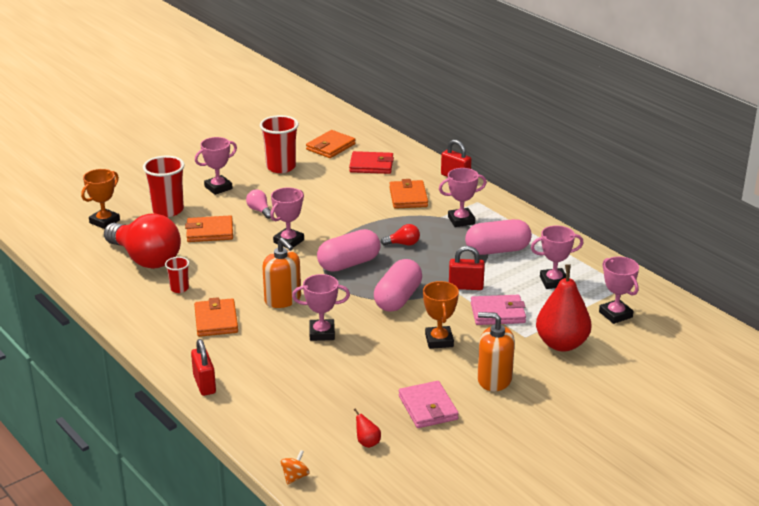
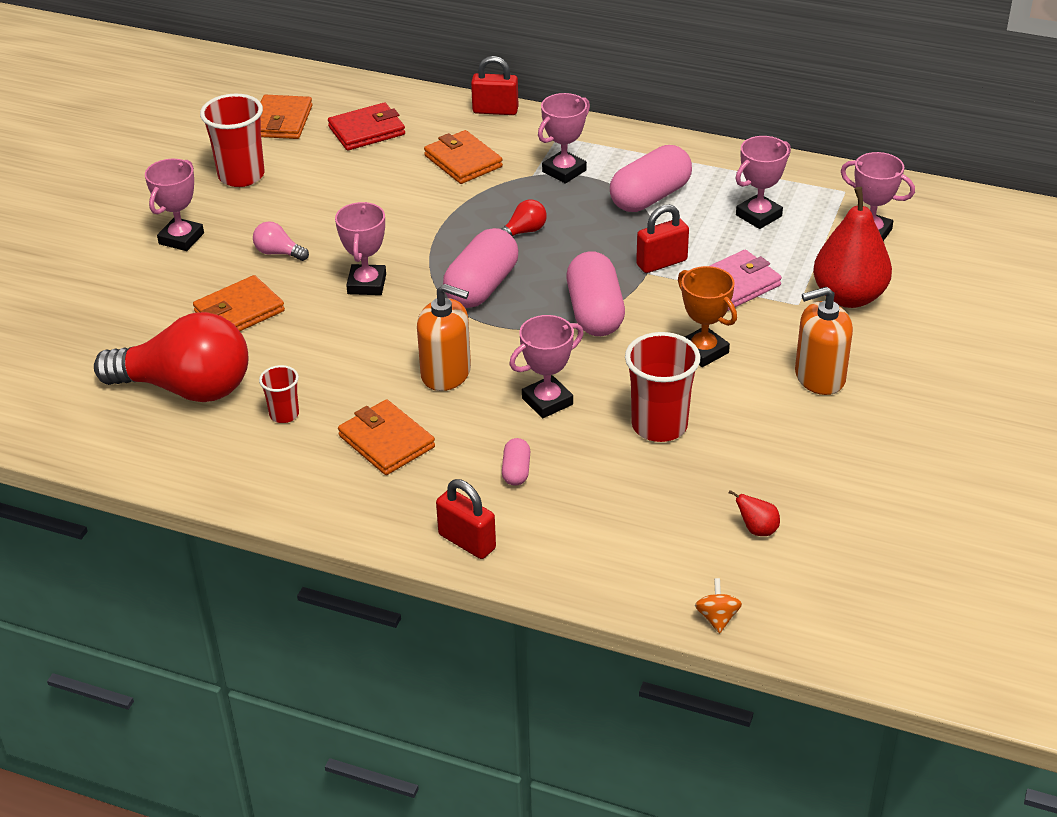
camera: 30 degrees left, 10 degrees up
orange trophy [81,169,120,229] -> none
red cup [143,156,185,217] -> red cup moved to [625,332,701,442]
pink wallet [399,381,459,428] -> none
none -> pink capsule [502,438,530,486]

